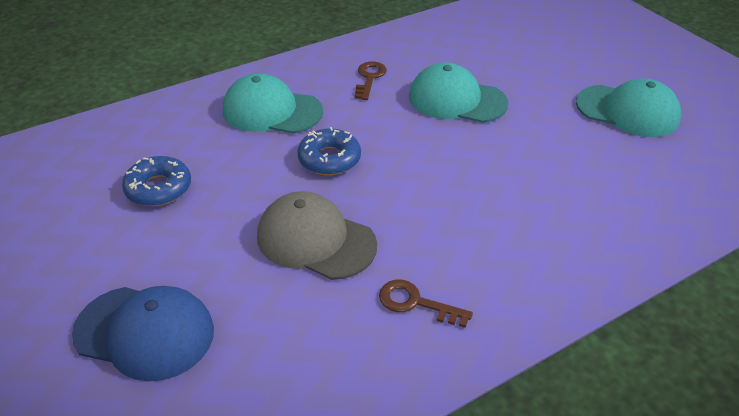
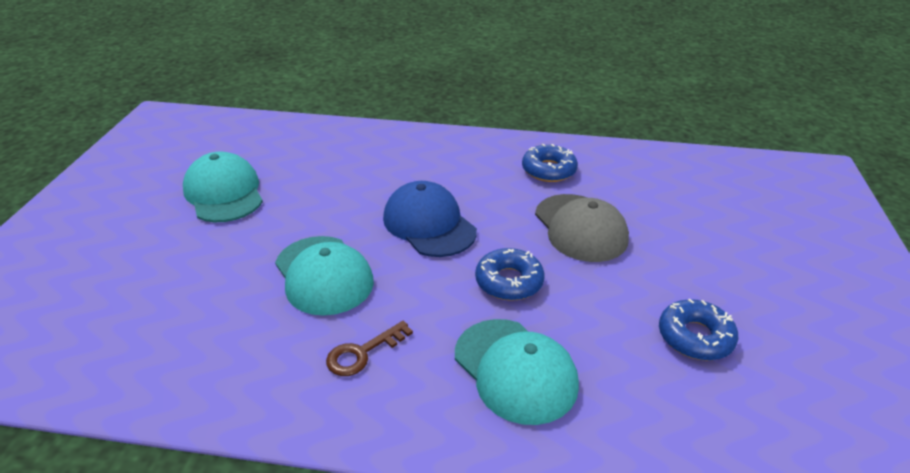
camera: 140 degrees left, 5 degrees down
blue cap [72,286,214,381] -> blue cap moved to [383,181,477,257]
brown key [379,280,473,328] -> blue donut [522,144,578,182]

